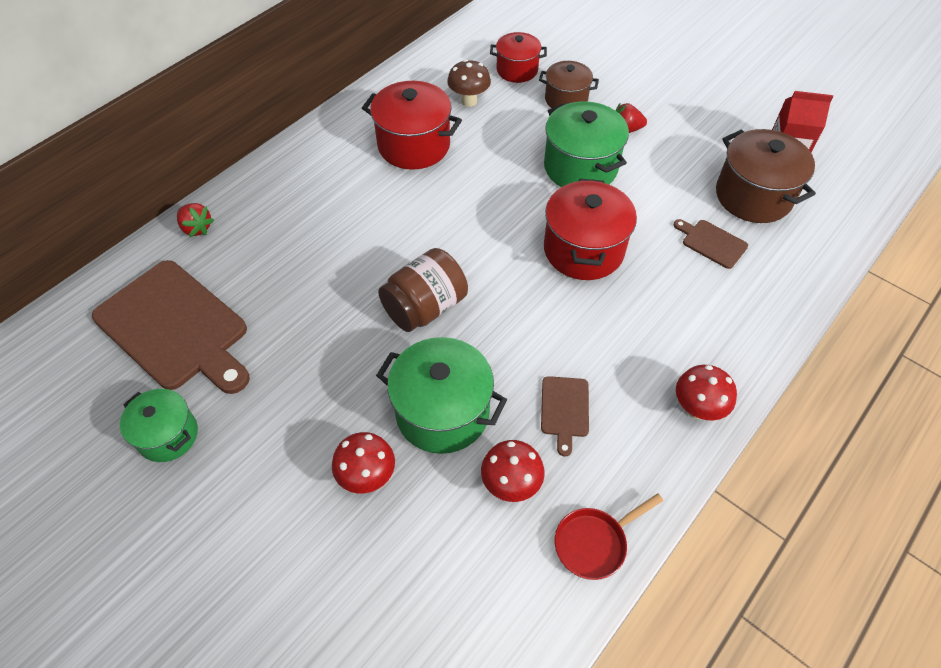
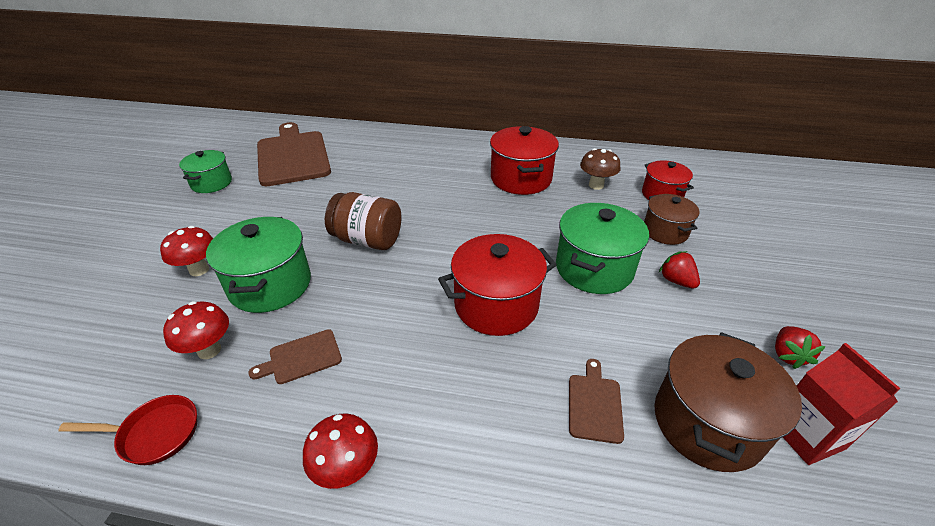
camera: 60 degrees right, 15 degrees down
brown cutting board [92,260,250,394] -> brown cutting board turned 150 degrees clockwise [257,122,331,186]
red strawberry [177,203,214,237] -> red strawberry moved to [775,326,826,369]
red pan [555,493,663,580] -> red pan turned 150 degrees clockwise [59,395,197,465]

